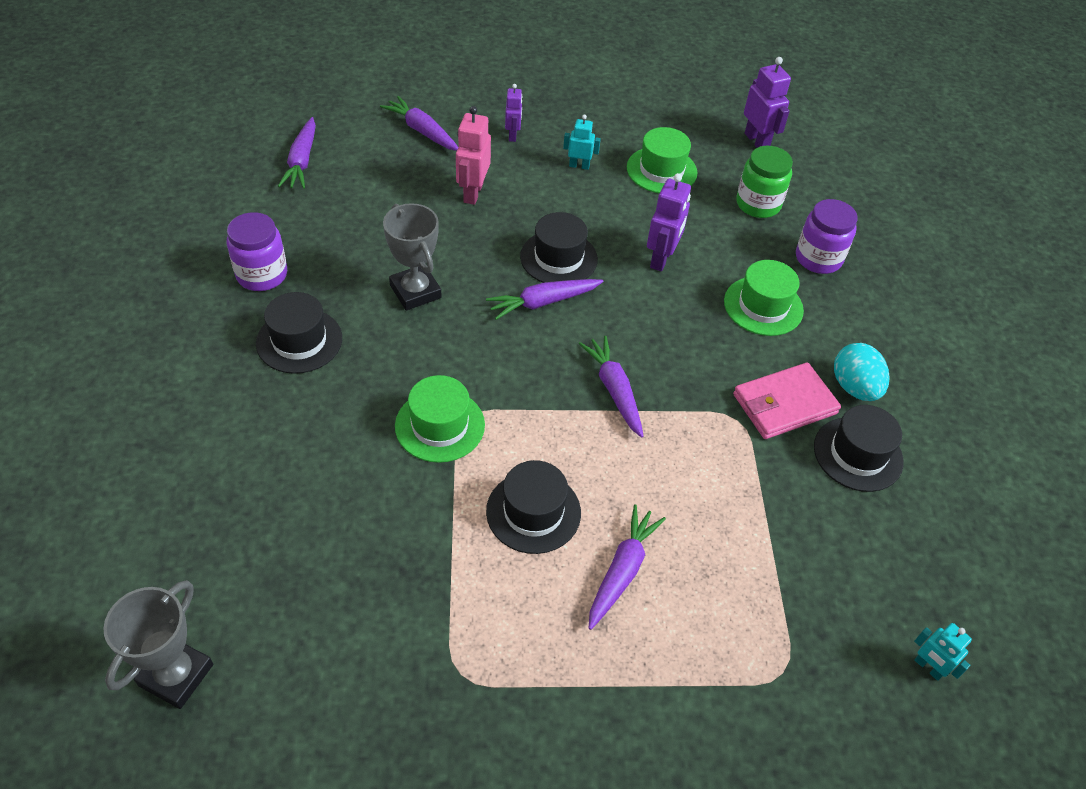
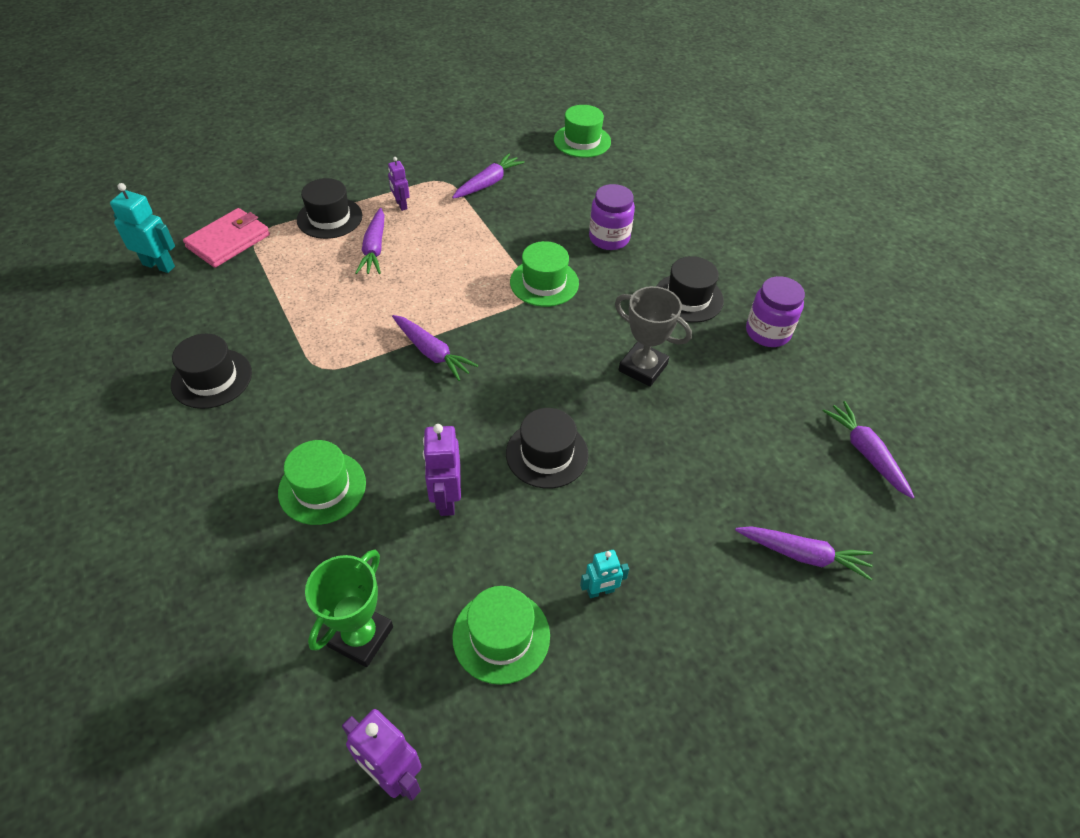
camera: 155 degrees right, 0 degrees up
grey trophy [103,580,213,709] -> green hat [554,105,611,158]
pink robot [456,106,491,205] -> none
purple carrot [486,279,603,320] -> purple carrot moved to [452,153,525,199]
black hat [486,460,581,554] -> black hat moved to [297,178,362,239]
purple robot [505,84,522,142] -> purple robot moved to [388,157,410,211]
pink wallet [733,363,841,439] -> pink wallet moved to [183,208,270,268]
green jar [736,146,793,218] -> green trophy [305,550,393,667]
purple jar [796,199,858,274] -> purple jar moved to [589,184,635,250]
turquoise egg [834,343,889,401] -> none
turquoise robot [914,623,972,681] -> turquoise robot [110,183,175,273], size x1.62

